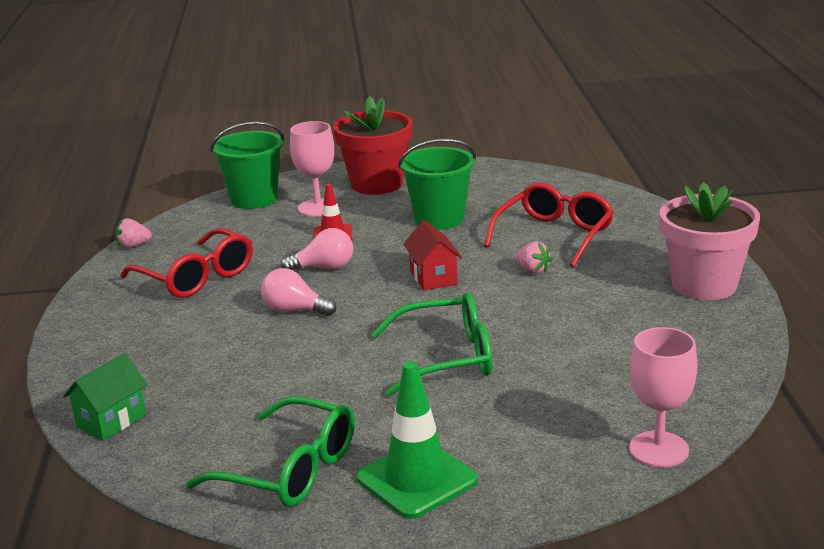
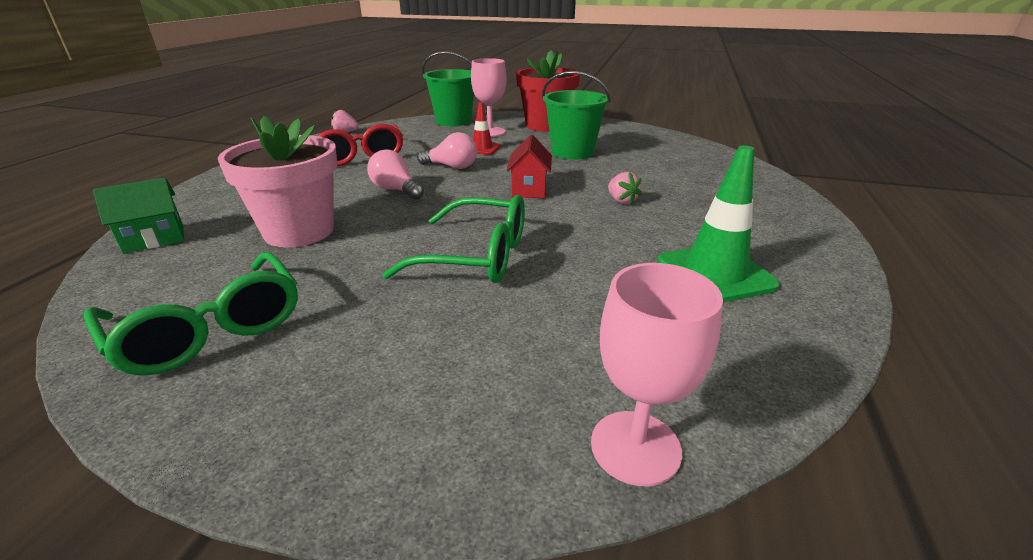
camera: 20 degrees right, 5 degrees up
green traffic cone [356,361,478,519] -> green traffic cone moved to [657,145,780,302]
red glasses [484,183,614,267] -> none
pink flower pot [660,182,760,300] -> pink flower pot moved to [218,116,337,248]

